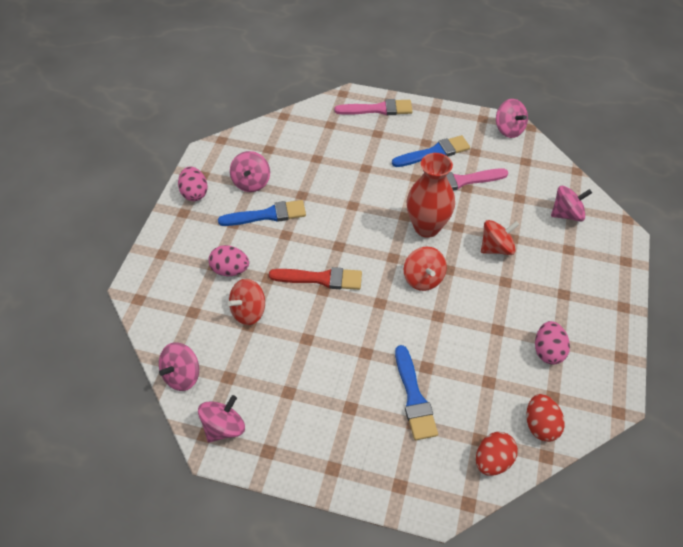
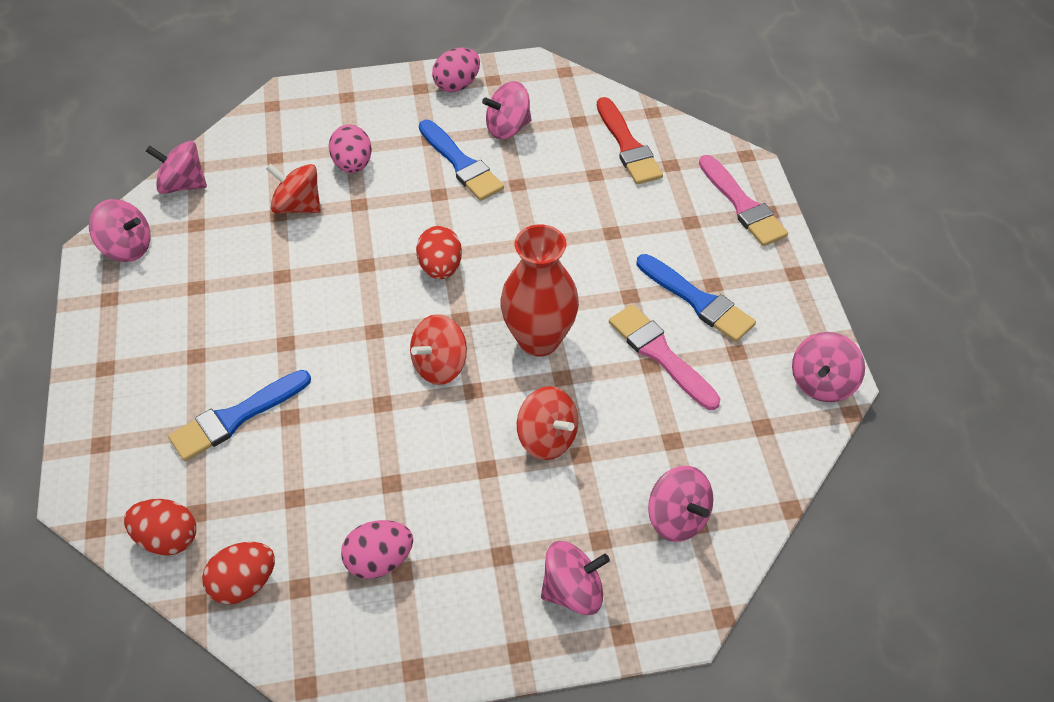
camera: 65 degrees right, 0 degrees up
red brush [269,267,362,290] -> red brush moved to [597,97,663,185]
none -> red egg [416,226,462,279]
none -> pink spinning top [541,541,610,615]

